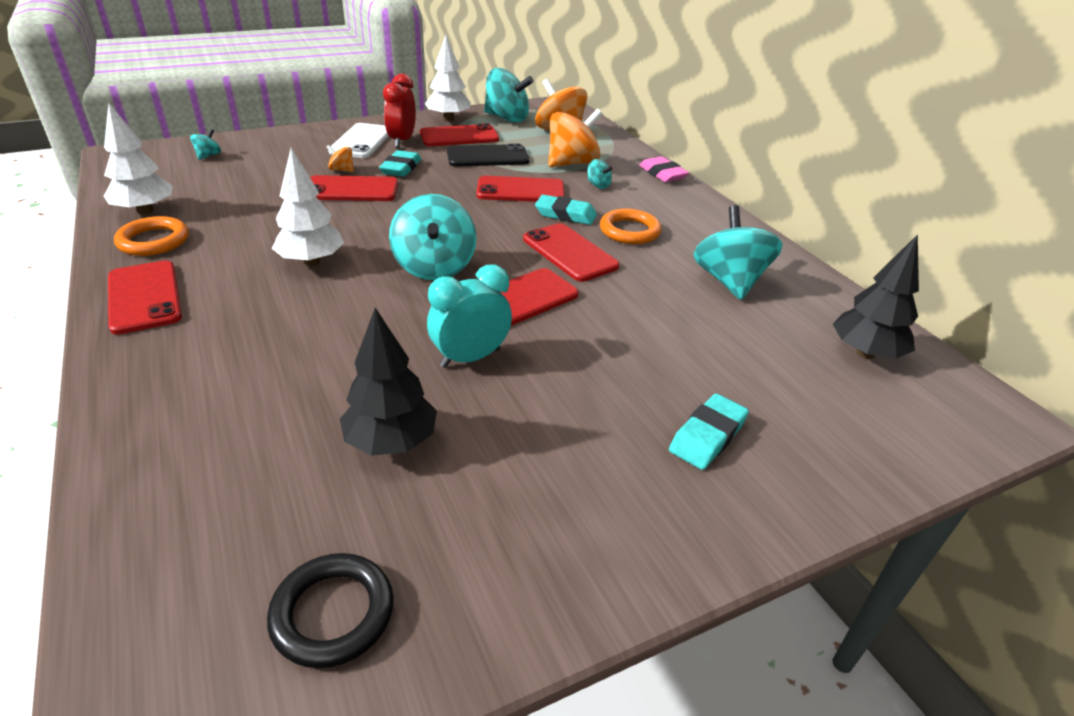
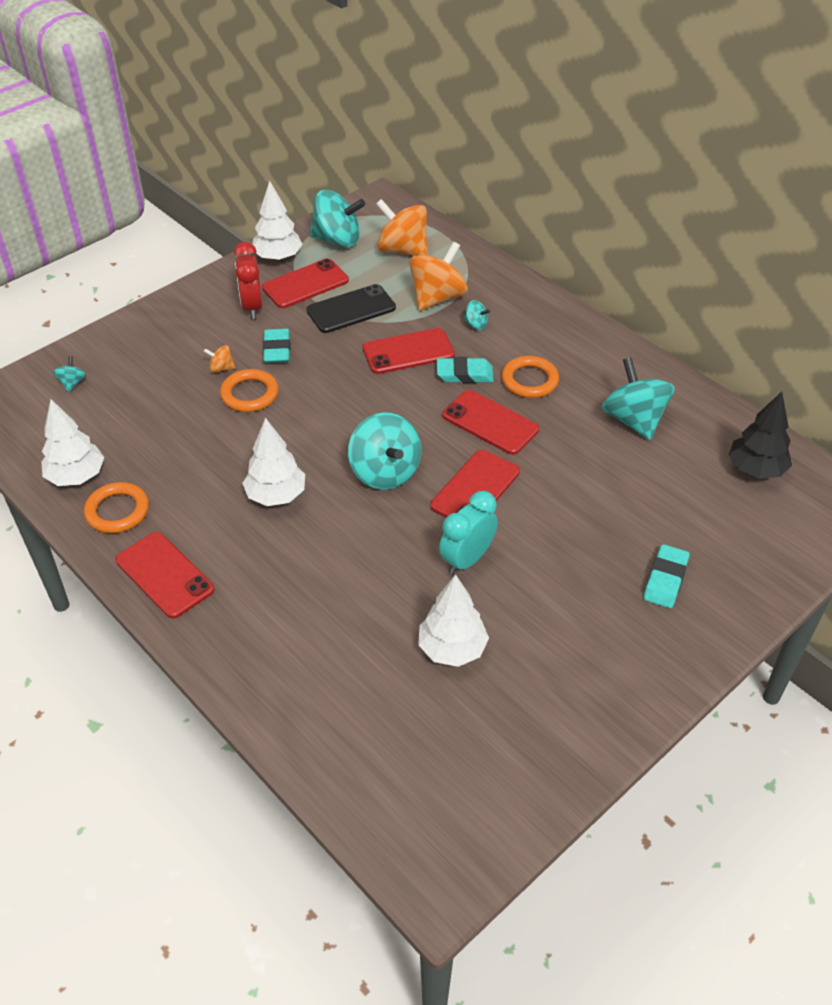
camera: 15 degrees left, 10 degrees up
black ring [267,553,394,668] -> none
red phone [311,175,398,201] -> orange ring [220,369,278,412]
white phone [328,123,389,158] -> none
black tree [340,308,437,456] -> white tree [418,574,489,667]
pink eraser [639,156,689,182] -> none

